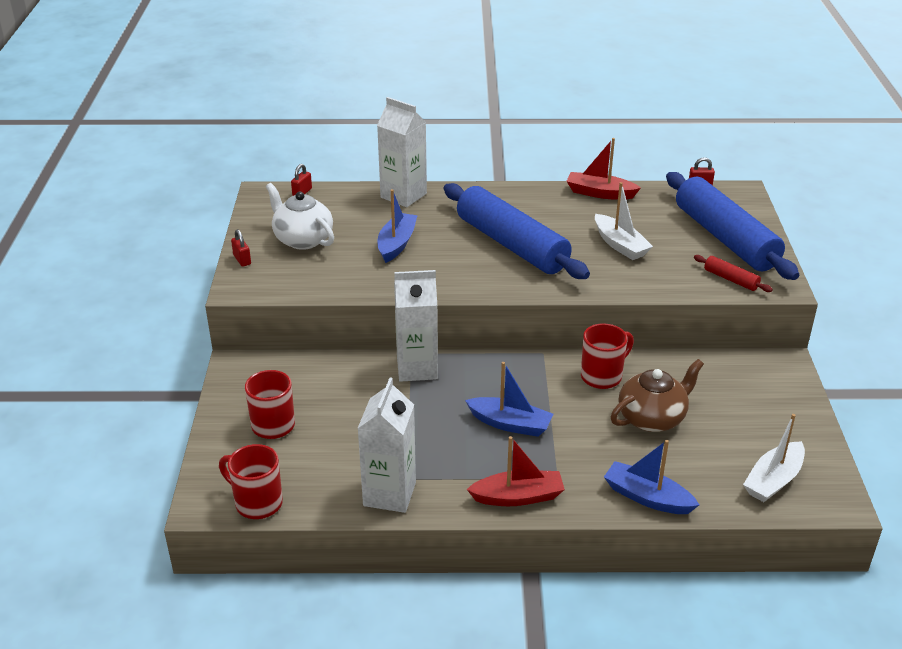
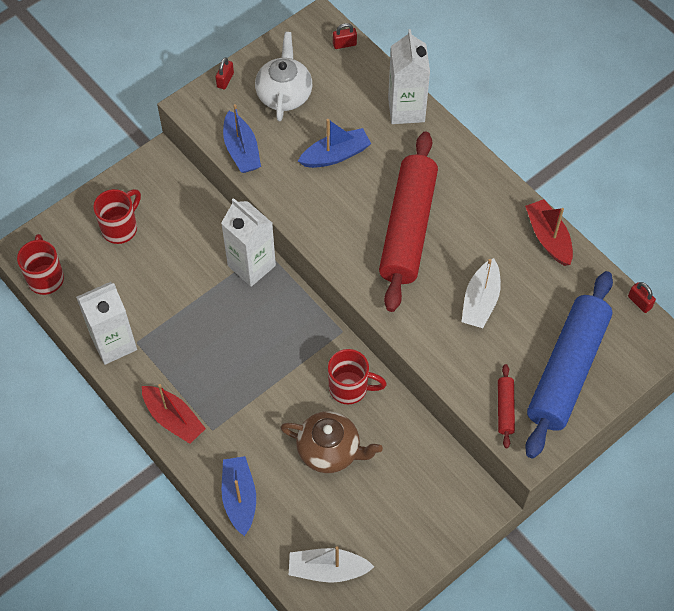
camera: 50 degrees right, 25 degrees up
blue rolling pin [444,183,590,279] -> red rolling pin [379,131,438,312]
blue boat [465,362,553,437] -> blue boat moved to [223,104,261,173]

